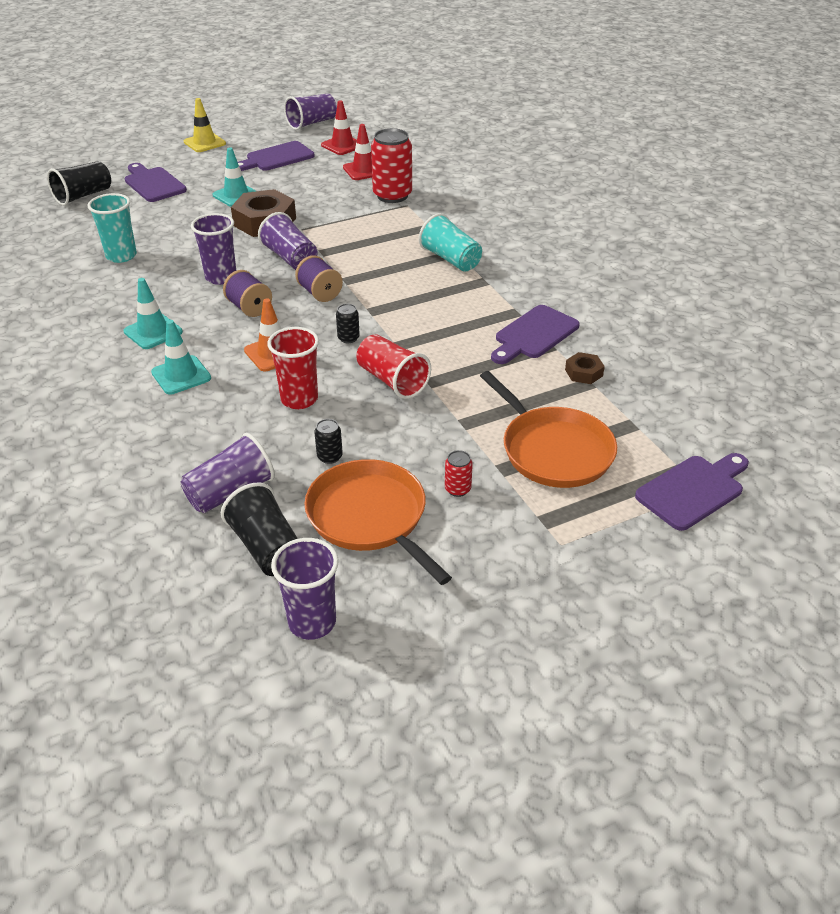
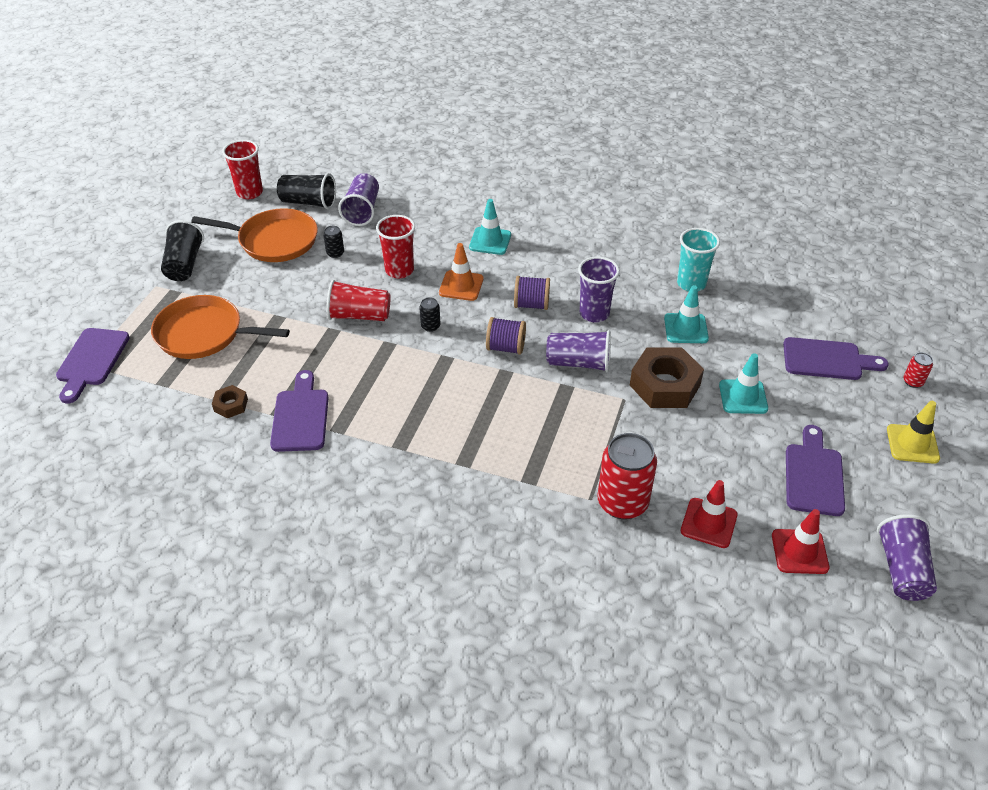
camera: 135 degrees right, 5 degrees up
black cup [47,161,111,206] -> black cup moved to [161,220,204,281]
turquoise traffic cone [124,278,183,349] -> turquoise traffic cone moved to [664,285,709,343]
purple cup [271,538,339,640] -> red cup [222,140,263,199]
turquoise cup [419,213,482,272] -> none
red can [445,450,473,497] -> red can moved to [903,352,933,388]

